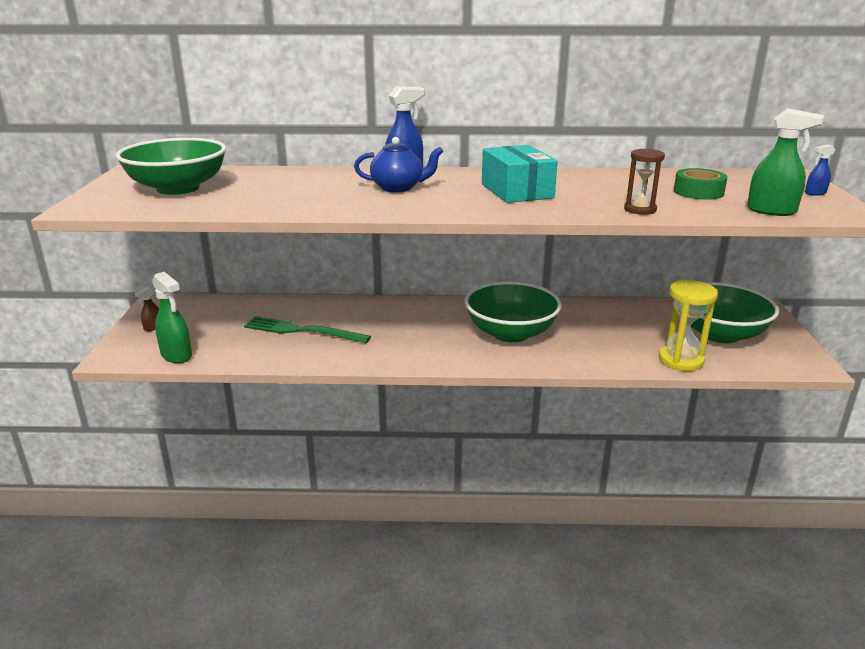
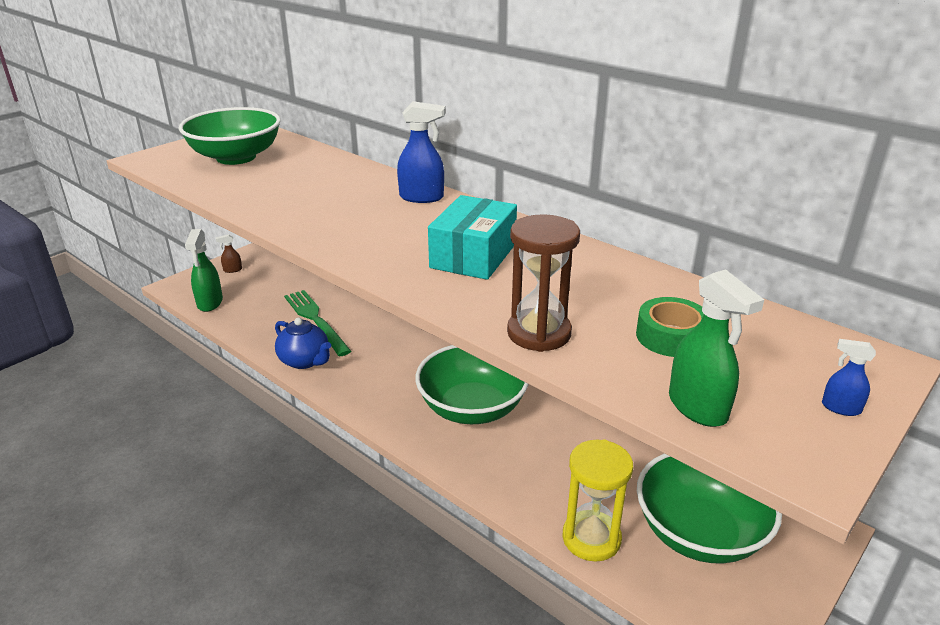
camera: 40 degrees right, 5 degrees up
blue teapot [354,137,443,192] -> blue teapot moved to [275,318,331,369]
brown hourglass [624,149,665,215] -> brown hourglass [507,214,580,352], size x1.51

